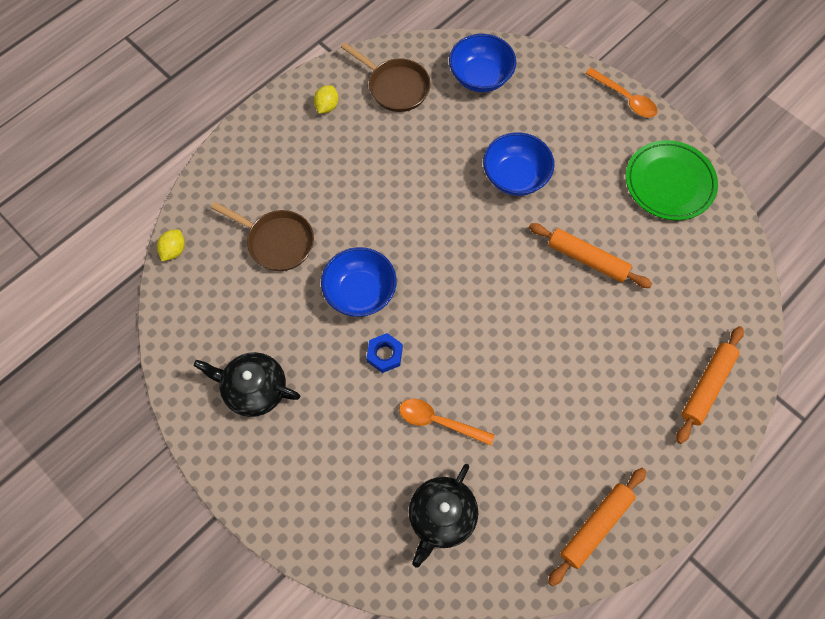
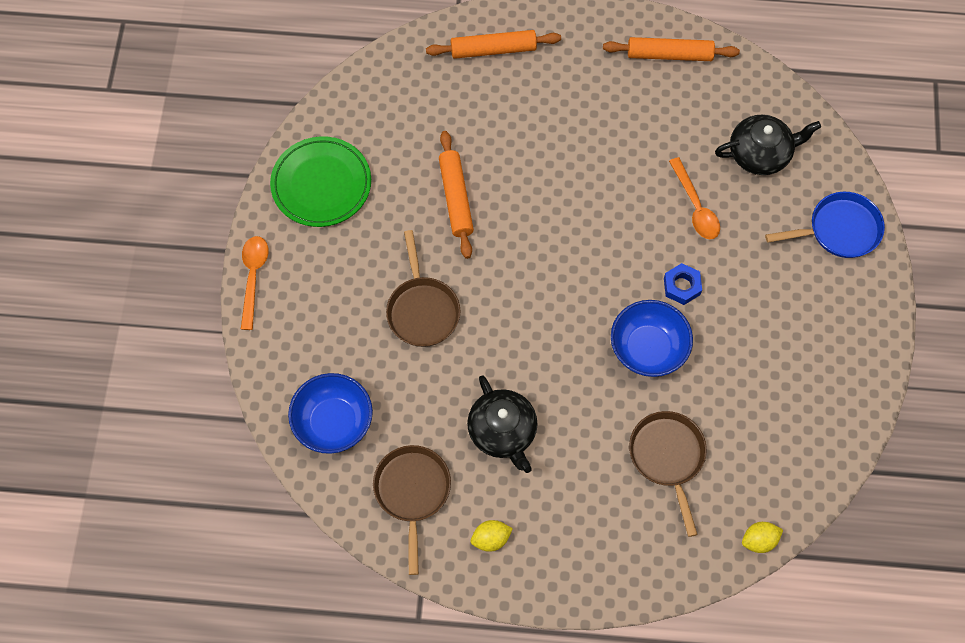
camera: 130 degrees left, 0 degrees up
black teapot [194,352,300,417] -> black teapot moved to [467,375,538,473]
blue bowl [483,132,554,196] -> brown pan [386,230,461,347]
none -> blue pan [765,192,885,258]

